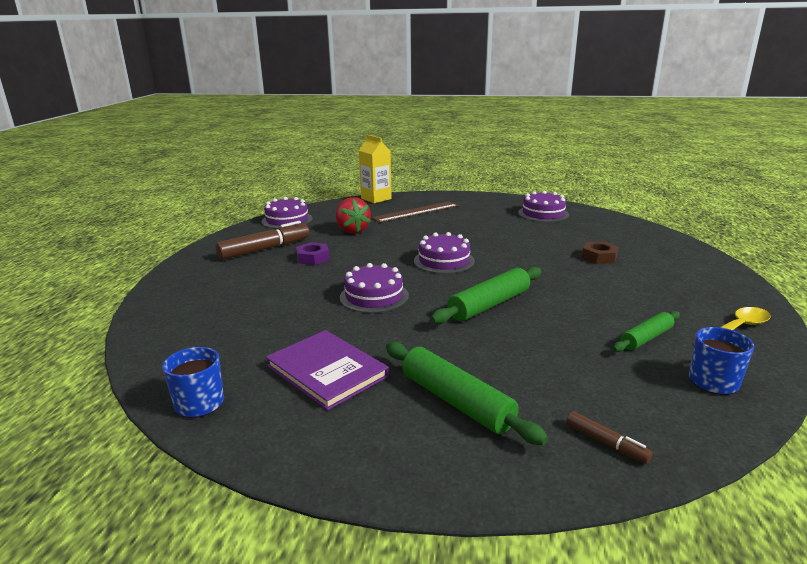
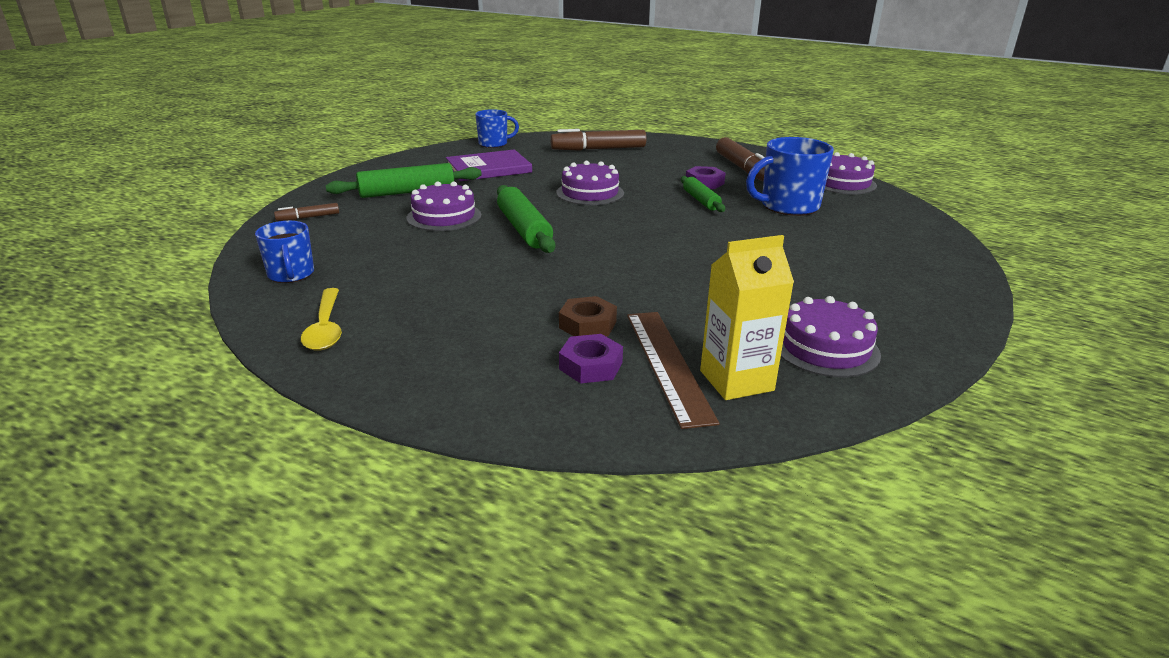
camera: 110 degrees right, 5 degrees up
red strawberry [336,197,371,233] -> blue mug [746,137,834,216]
yellow carton [359,135,392,203] -> yellow carton moved to [700,235,794,400]
brown ruler [372,201,458,223] -> brown ruler moved to [627,312,719,429]
purple cake [414,232,475,274] -> purple cake moved to [406,181,481,231]
green rolling pin [613,311,680,352] -> green rolling pin moved to [681,176,725,212]
none -> brown marker [550,129,646,151]
none -> purple nut [559,334,623,383]

